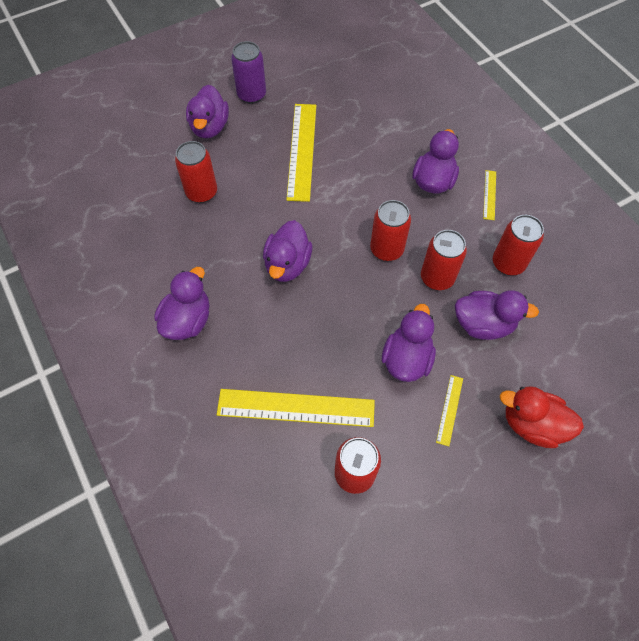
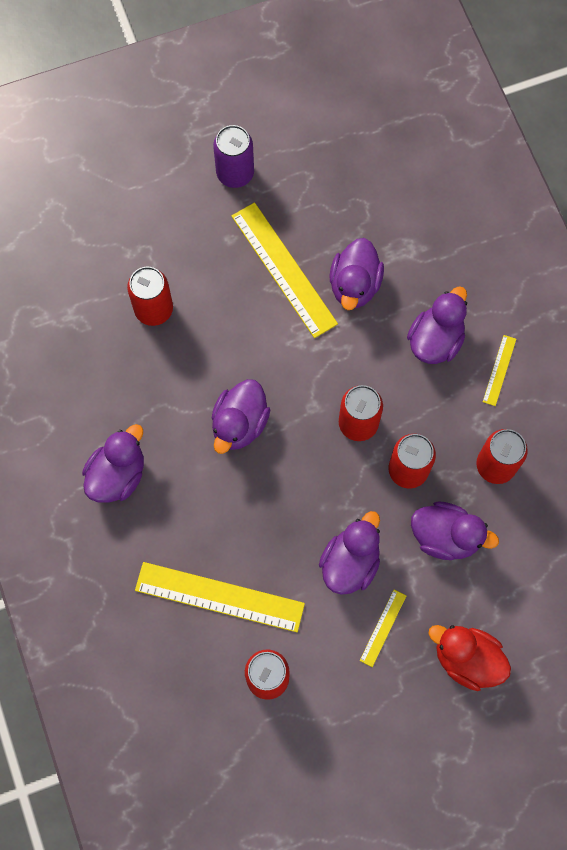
camera: 10 degrees right, 10 degrees up
purple duck [186,85,229,138] -> purple duck moved to [329,238,384,310]
yellow ruler [286,104,316,202] -> yellow ruler turned 45 degrees counterclockwise [232,202,338,338]

